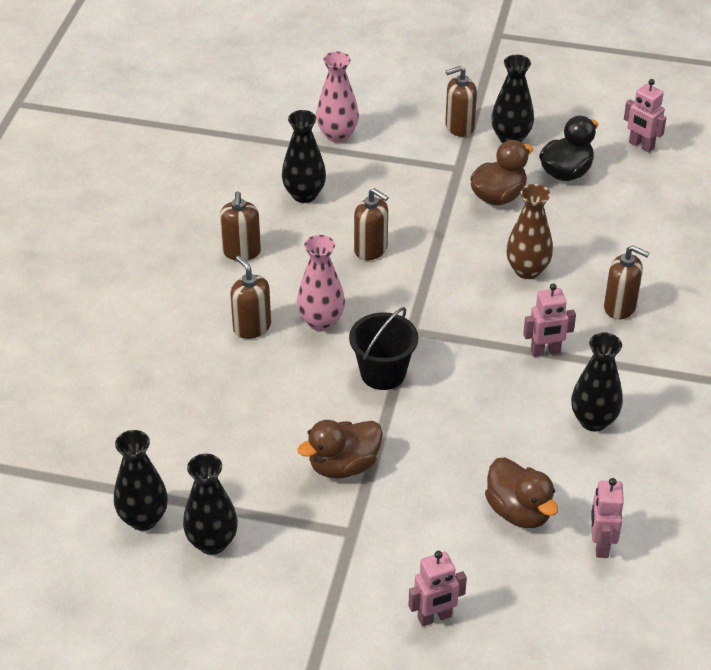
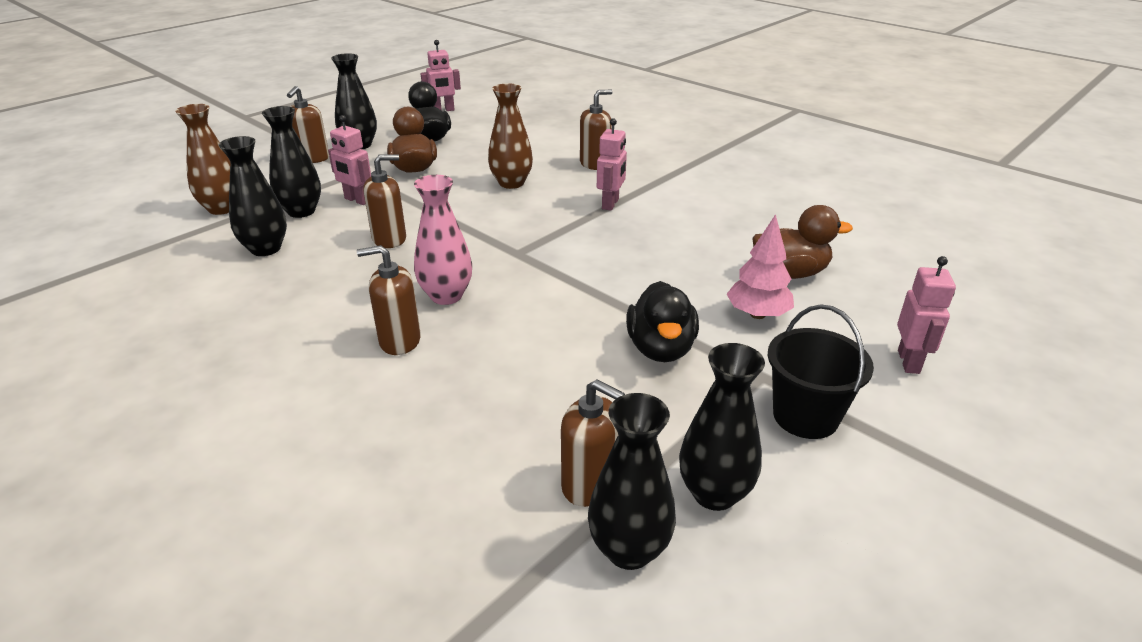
camera: 60 degrees left, 10 degrees down
brown soap dispenser [220,191,261,261] -> brown soap dispenser moved to [561,380,625,507]
brown duck [297,420,383,479] -> black duck [626,281,699,362]
pink vase [316,52,359,143] -> brown vase [176,104,231,215]
black bucket [349,307,418,390] -> black bucket moved to [768,305,874,439]
black vase [571,333,623,431] -> black vase moved to [262,106,321,218]
pink robot [591,478,624,558] -> pink robot moved to [328,115,371,205]
none -> pink tree [727,214,794,319]

